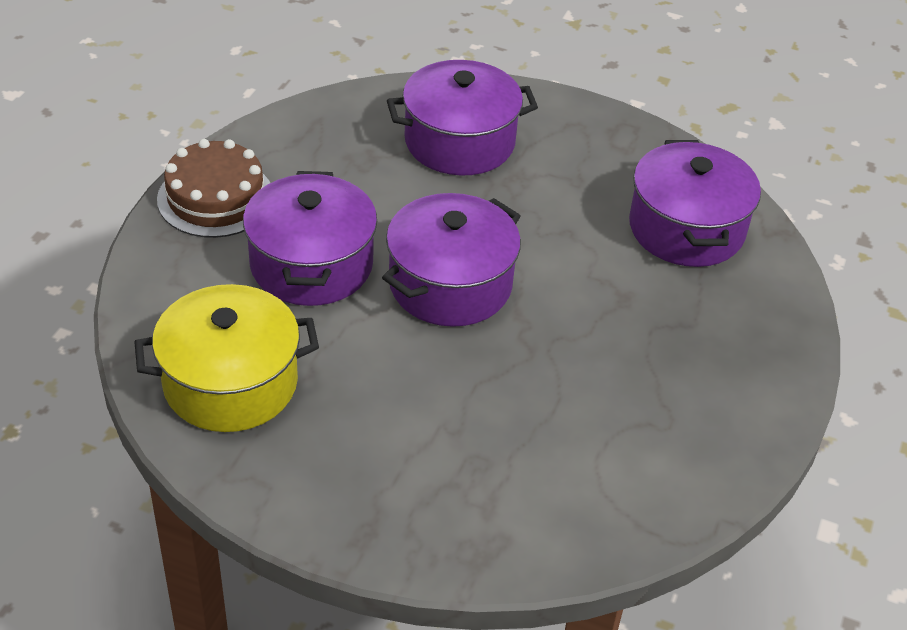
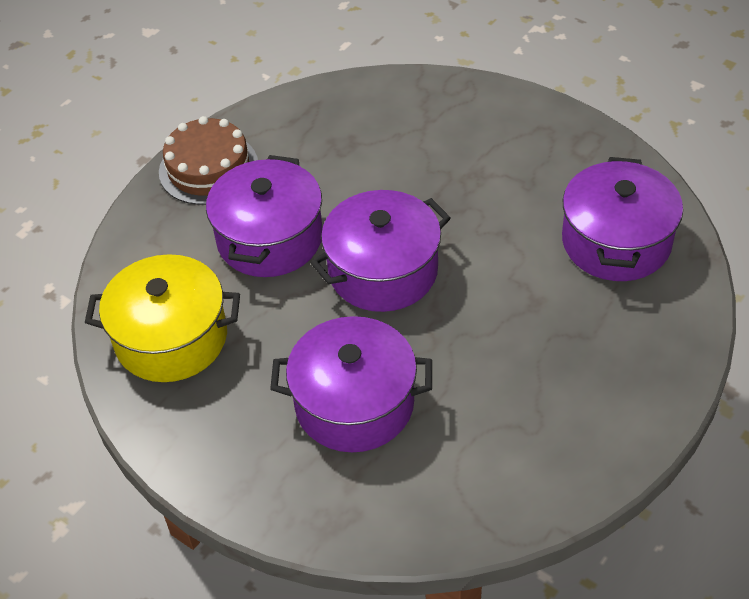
camera: 20 degrees right, 5 degrees up
purple pot [387,60,538,176] -> purple pot moved to [270,316,432,452]

